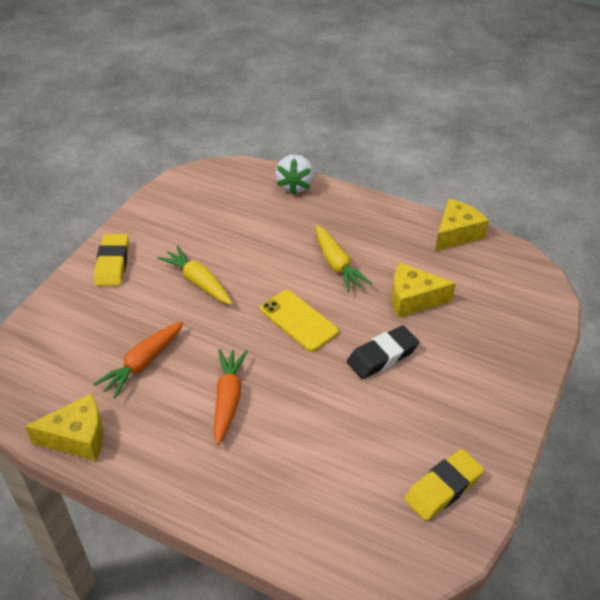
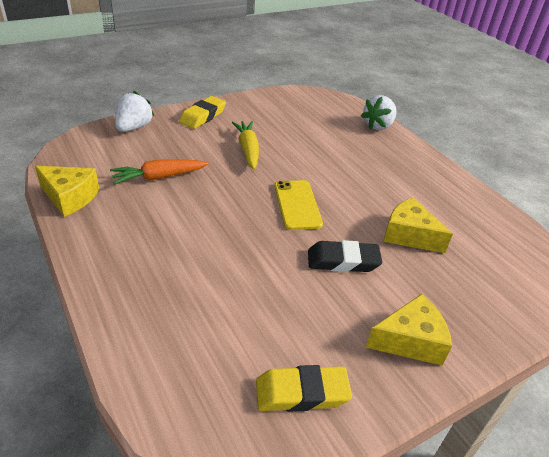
camera: 30 degrees right, 5 degrees down
orange carrot [214,349,248,445] -> none
yellow carrot [316,225,372,292] -> none
yellow cheese [435,199,489,251] -> yellow cheese moved to [366,294,452,365]
none -> white strawberry [115,91,154,132]

